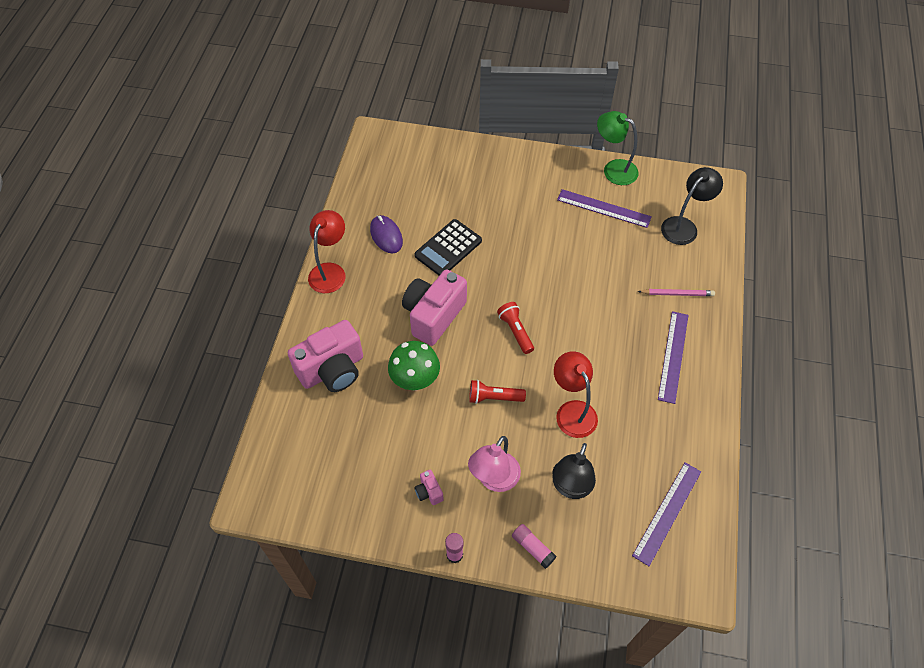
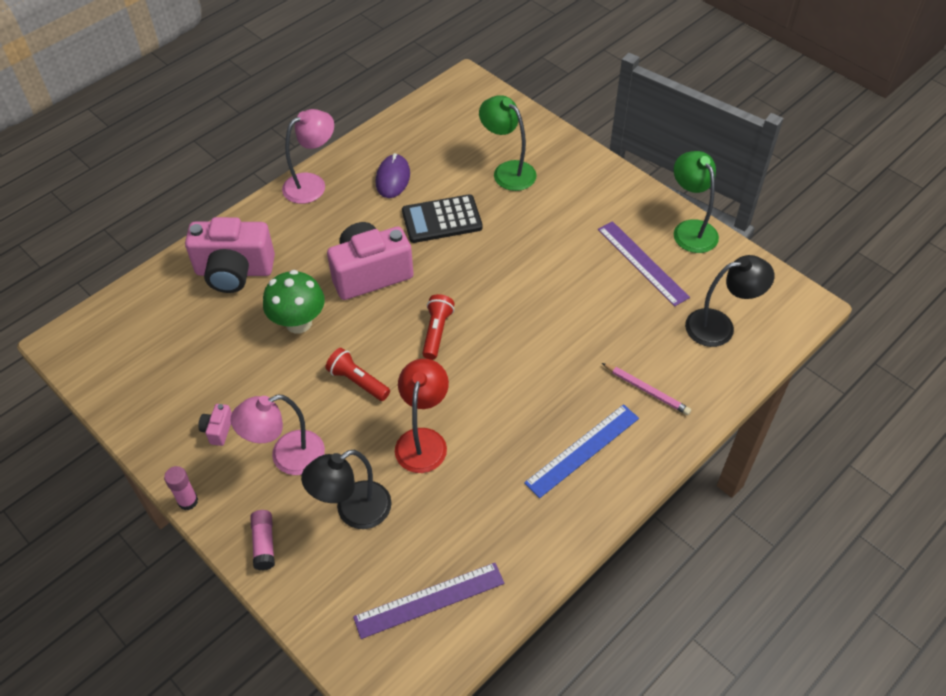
camera: 35 degrees right, 5 degrees down
red lamp [308,210,345,293] -> pink lamp [282,109,334,204]
purple ruler [658,311,688,404] -> blue ruler [524,404,639,498]
none -> green lamp [479,95,537,191]

